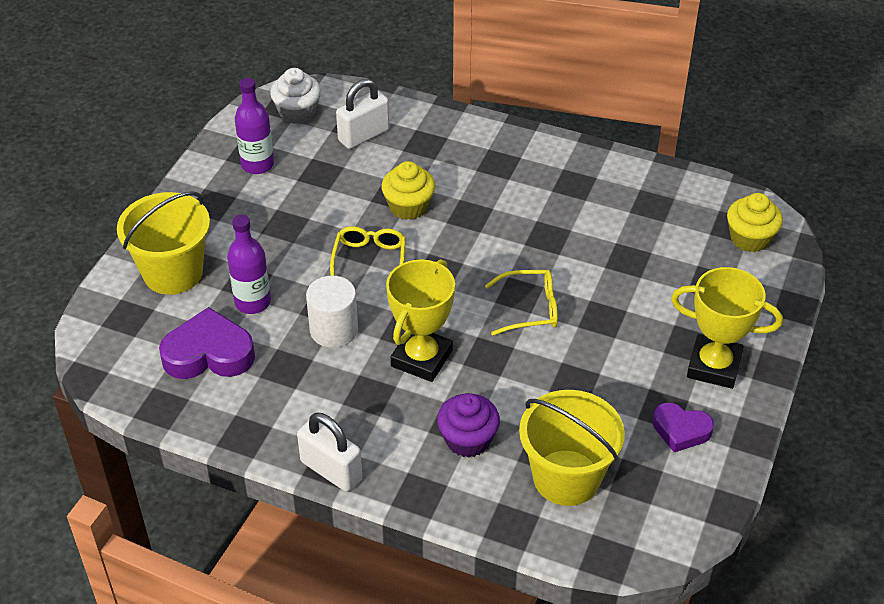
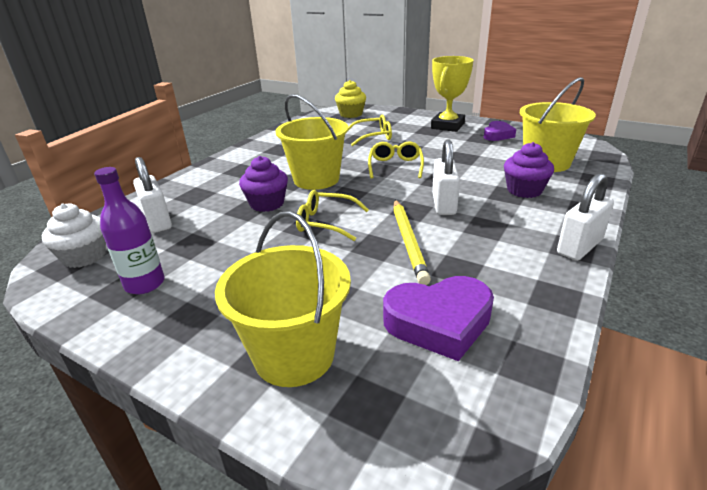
camera: 80 degrees left, 15 degrees down
purple heart [159,307,255,379] -> purple heart turned 105 degrees counterclockwise [383,276,494,361]
purple bottle [227,215,271,314] -> none
white cylinder [306,275,358,348] -> yellow pencil [393,200,431,285]
yellow cupcake [381,161,435,220] -> purple cupcake [239,156,288,212]
yellow trophy [386,259,455,382] -> white padlock [432,139,460,215]
none -> yellow bucket [275,94,348,190]
none -> yellow glasses [348,115,392,146]

